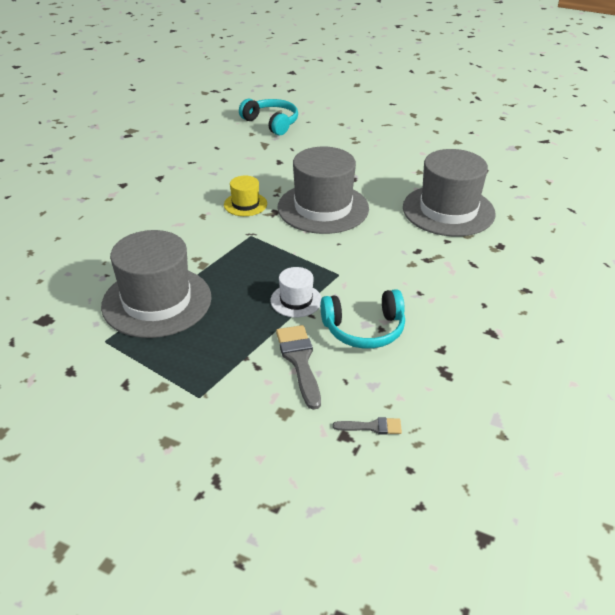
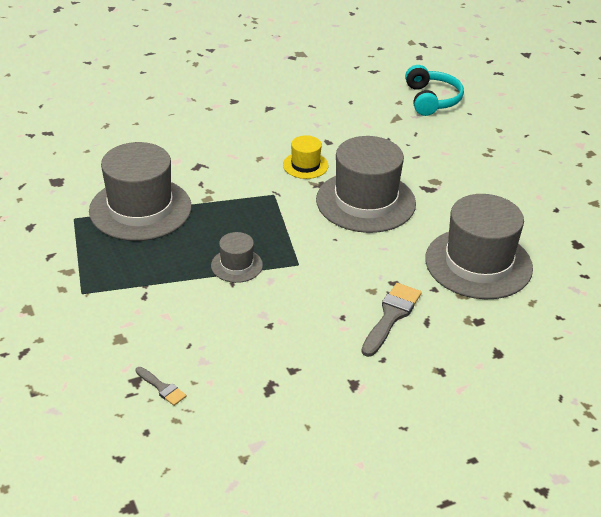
camera: 40 degrees right, 0 degrees up
white hat [270,267,322,317] -> grey hat [211,232,263,283]
grey brush [276,325,321,410] -> grey brush moved to [361,283,422,357]
turquoise headphones [320,289,405,349] -> none

